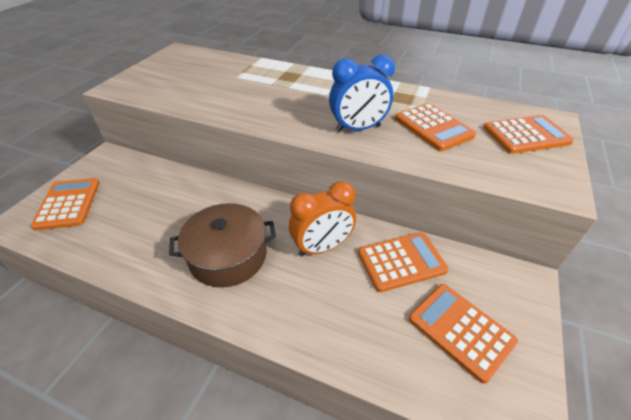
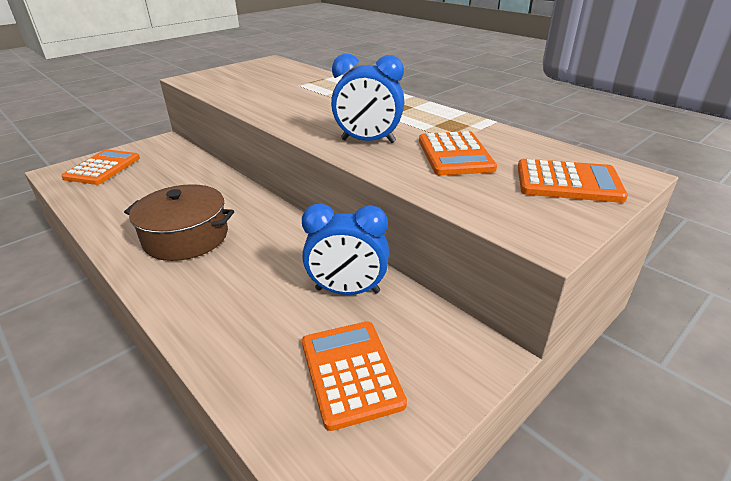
camera: 25 degrees right, 10 degrees down
orange clock [289,181,356,256] -> none
orange calculator [358,232,449,292] -> blue clock [302,203,389,295]

